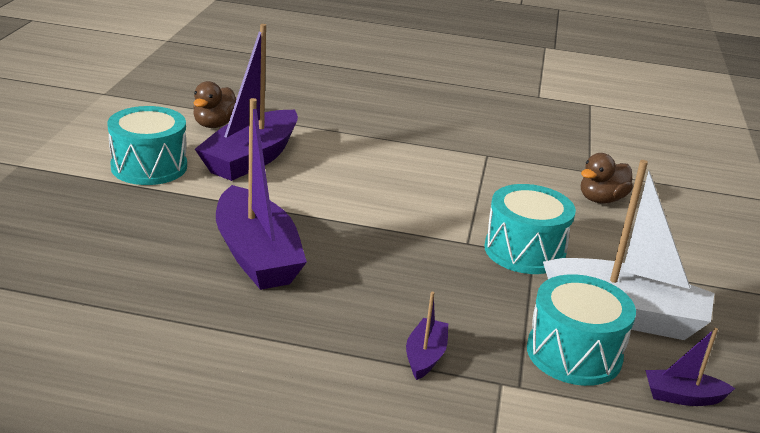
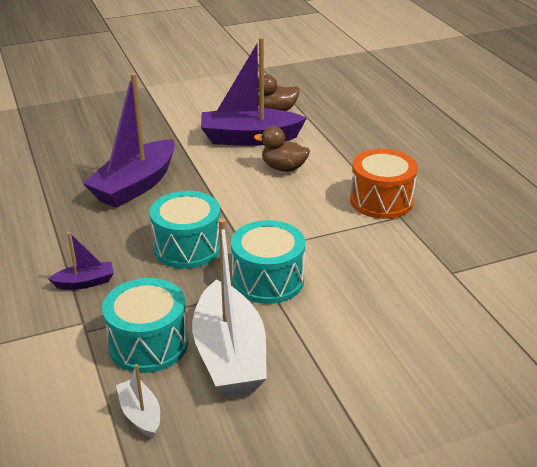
camera: 60 degrees right, 5 degrees up
turquoise drum [107,106,187,185] -> turquoise drum moved to [150,191,220,269]
brown duck [581,153,633,204] -> brown duck moved to [254,126,310,172]
purple boat [645,328,735,406] -> white boat [116,364,160,438]
none -> orange drum [350,149,418,219]

